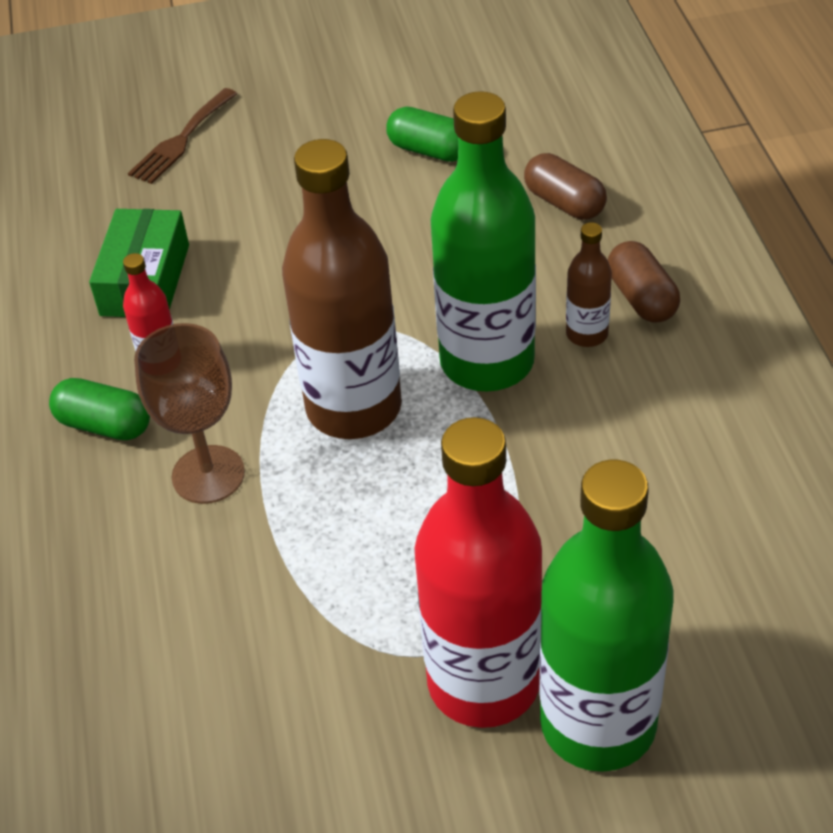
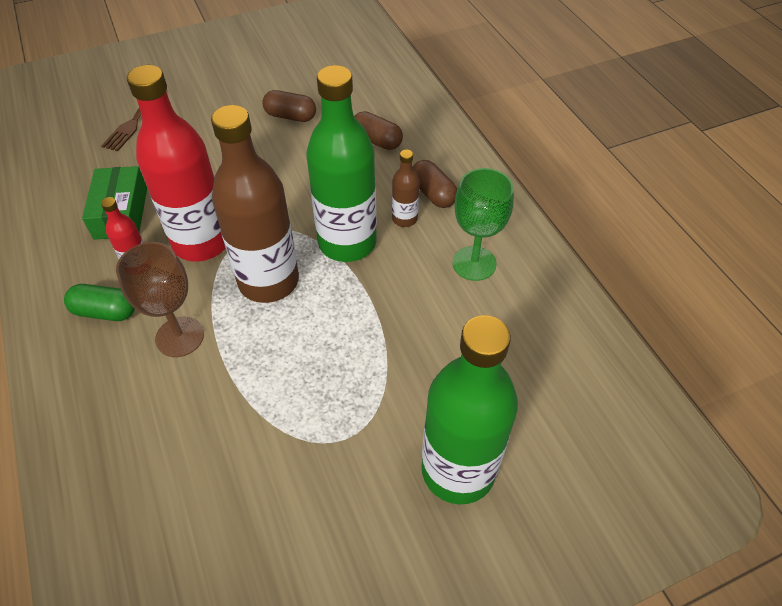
camera: 15 degrees left, 5 degrees up
green capsule [386,107,458,162] -> brown capsule [262,90,316,122]
red bottle [415,417,542,728] -> red bottle moved to [127,65,225,262]
none -> green goblet [452,168,514,281]

